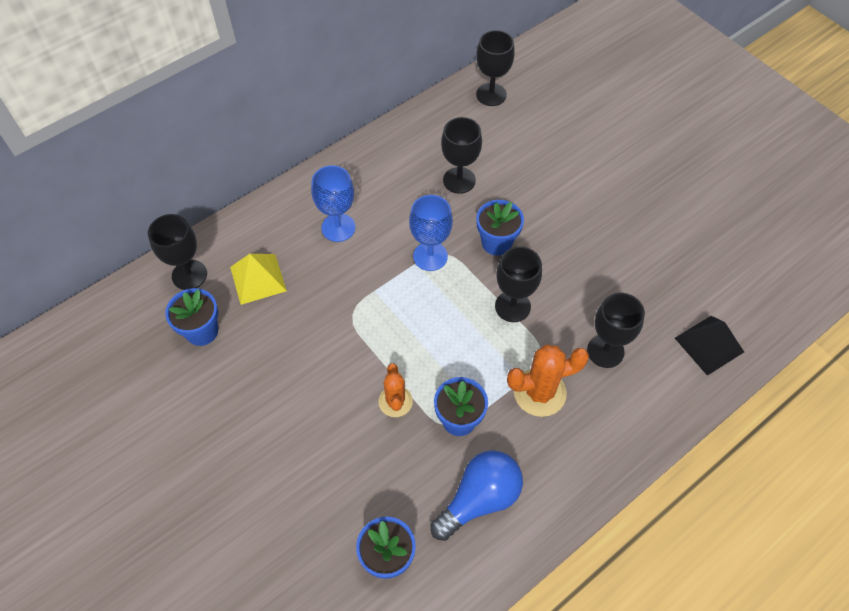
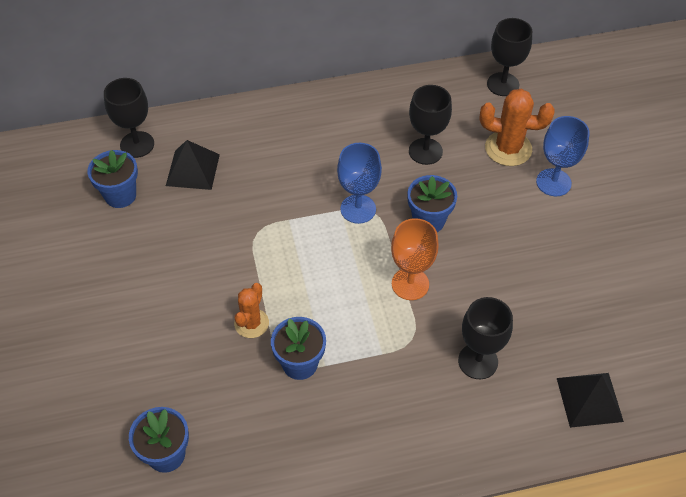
camera: 25 degrees right, 5 degrees down
yellow pyramid [230,254,287,305] -> black pyramid [166,140,220,190]
blue goblet [311,165,355,242] -> blue goblet moved to [536,116,590,196]
blue light bulb [430,450,523,541] -> none
black goblet [495,246,542,322] -> orange goblet [391,218,439,300]
orange cactus [507,344,589,417] -> orange cactus moved to [480,89,555,166]

